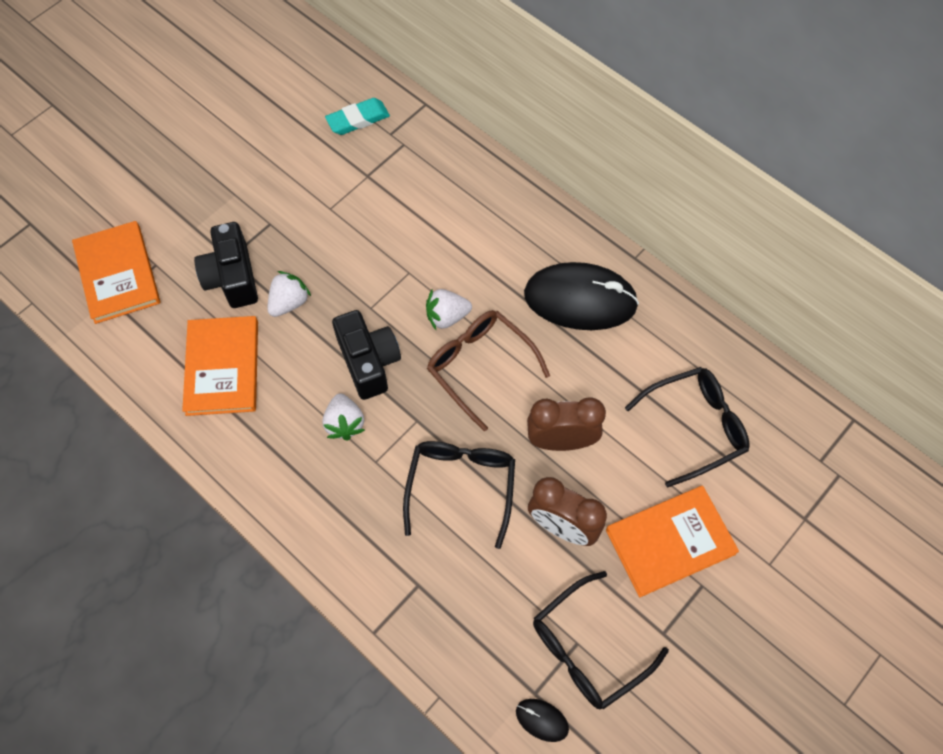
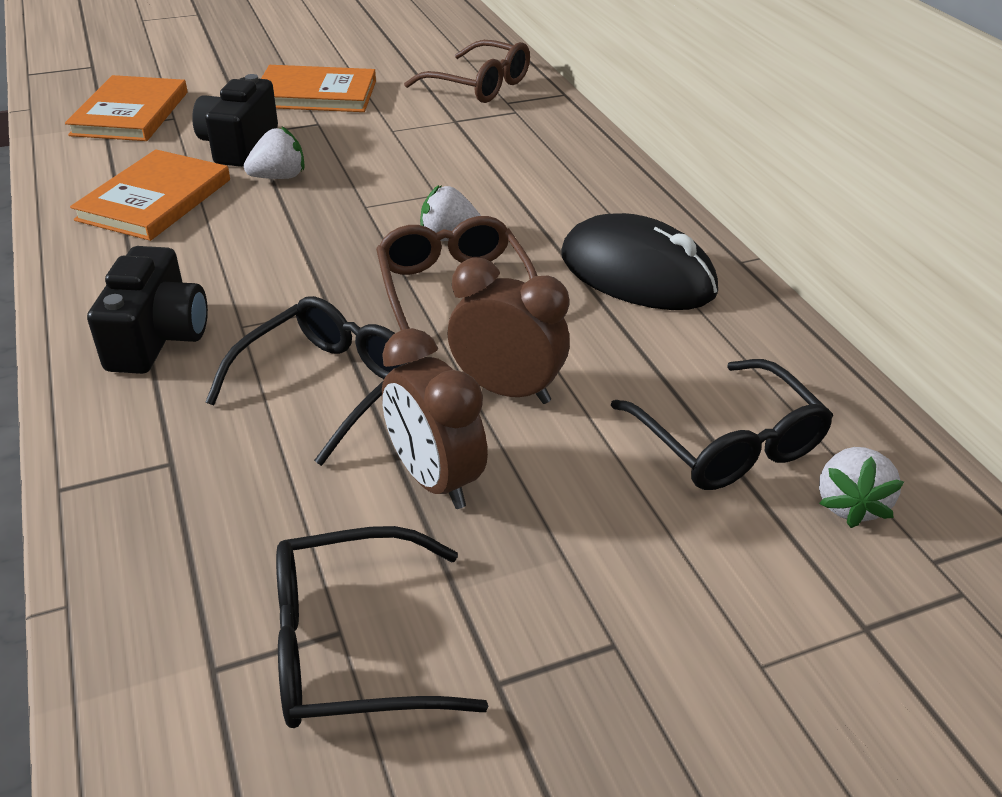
camera: 25 degrees right, 25 degrees down
white strawberry [322,393,365,441] -> white strawberry moved to [819,447,904,528]
turquoise eraser [325,98,390,135] -> brown glasses [404,40,530,103]
black camera [332,310,401,400] -> black camera moved to [87,246,208,374]
black mouse [516,699,569,742] -> none
orange book [606,486,739,597] -> orange book moved to [261,65,376,112]
black glasses [625,367,749,488] -> black glasses turned 60 degrees clockwise [610,359,833,490]

